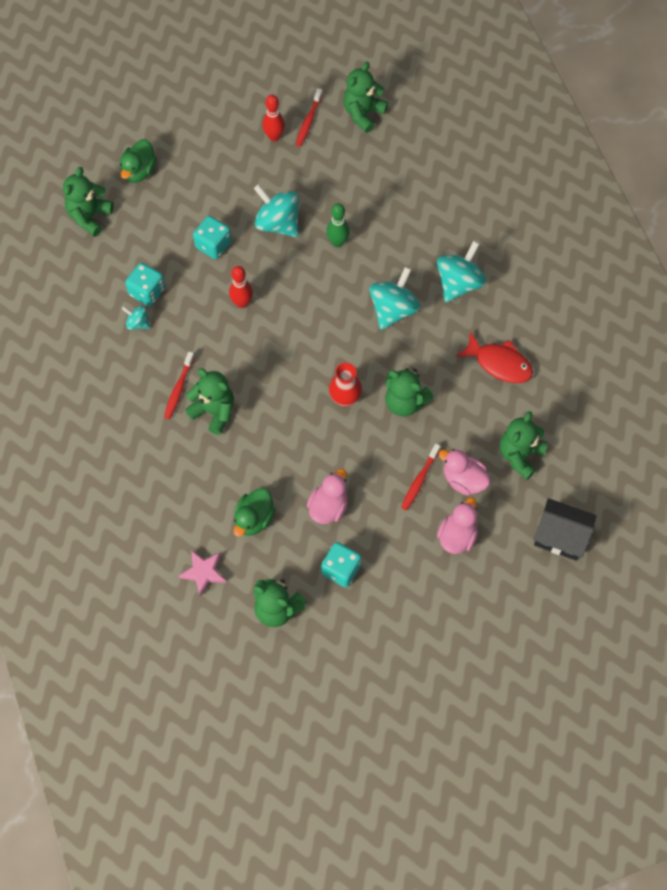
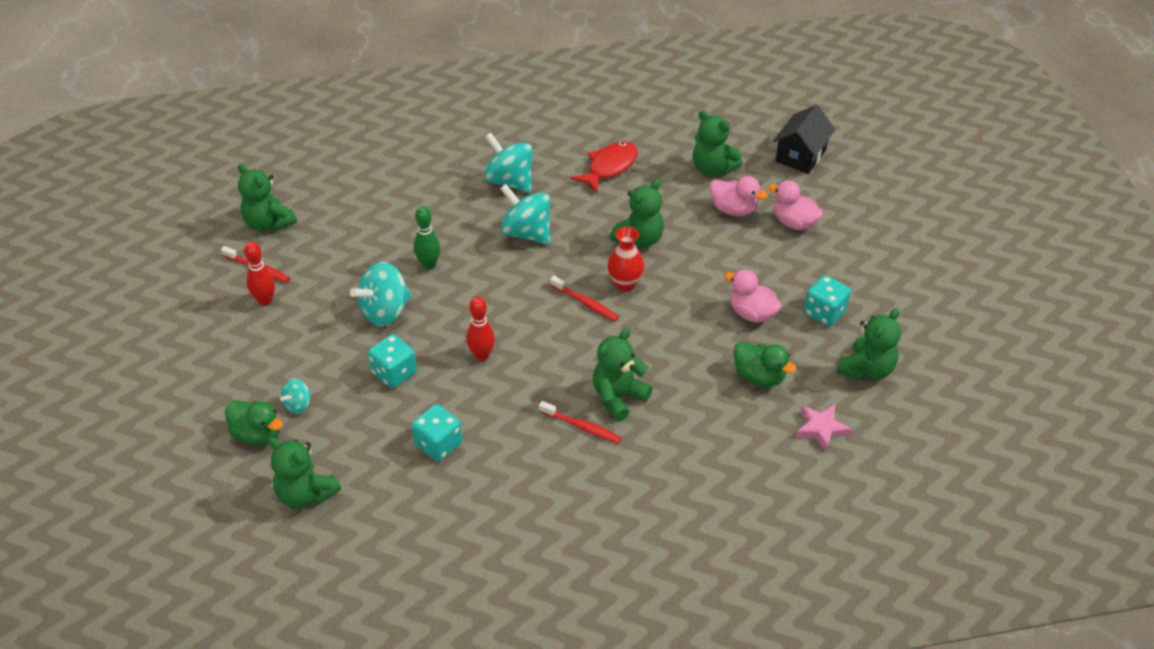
camera: 80 degrees left, 20 degrees down
turquoise spinning top [122,306,151,330] -> turquoise spinning top moved to [280,379,311,414]
red toothbrush [401,444,440,511] -> red toothbrush moved to [550,276,619,322]
pink duck [438,449,491,495] -> pink duck turned 105 degrees counterclockwise [710,176,768,216]

